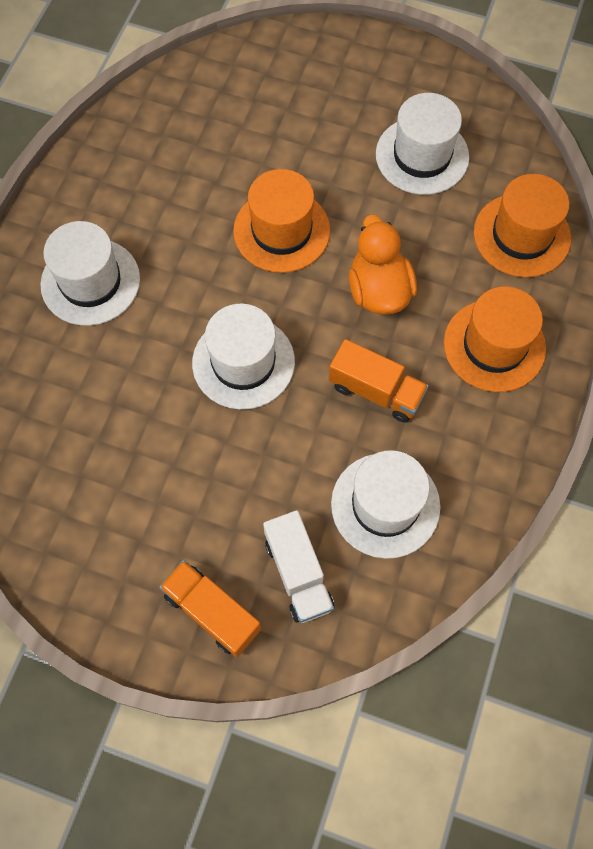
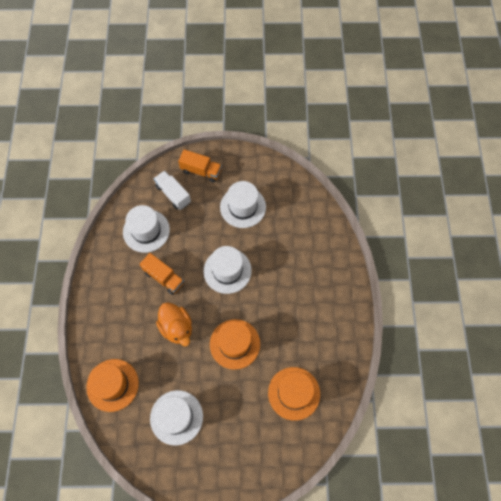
camera: 160 degrees right, 0 degrees up
white hat [40,221,140,326] -> white hat moved to [220,181,266,228]
orange truck [329,339,429,423] -> orange truck turned 150 degrees counterclockwise [140,253,184,295]
orange hat [444,286,546,392] -> orange hat moved to [268,367,320,421]

